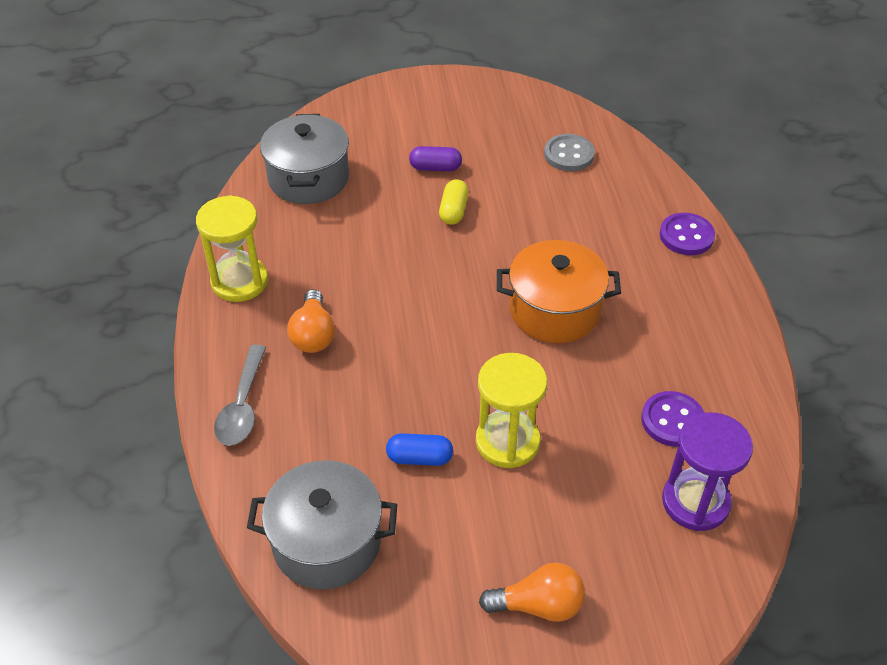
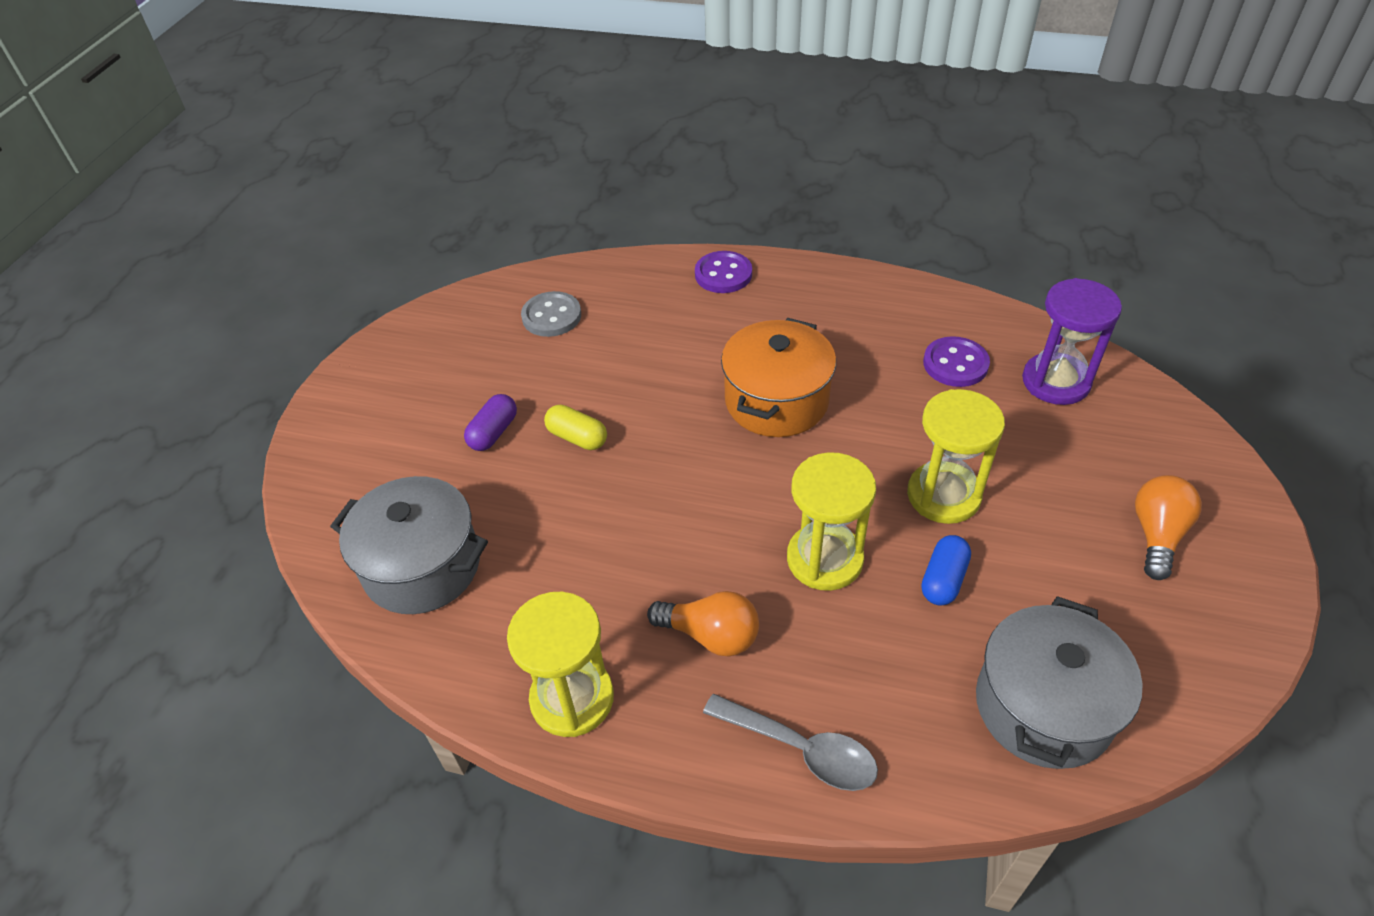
camera: 65 degrees left, 0 degrees up
none -> yellow hourglass [787,452,876,591]

